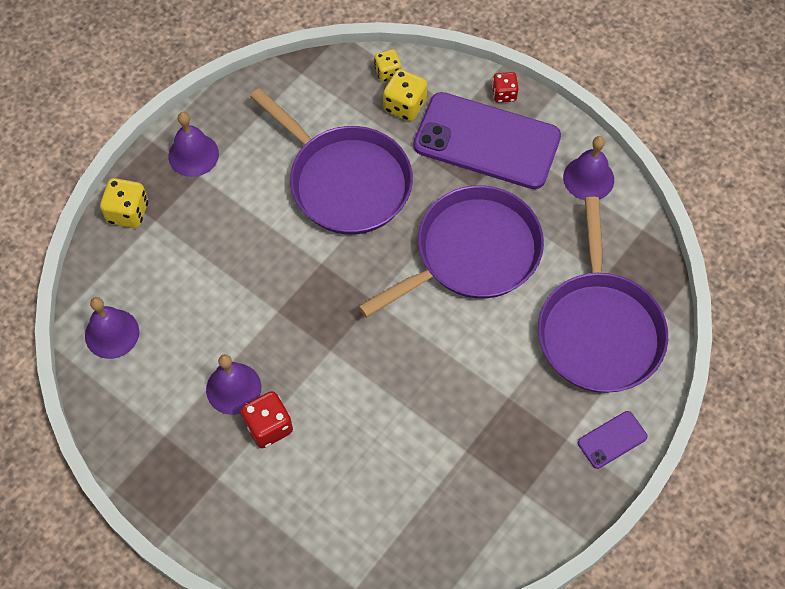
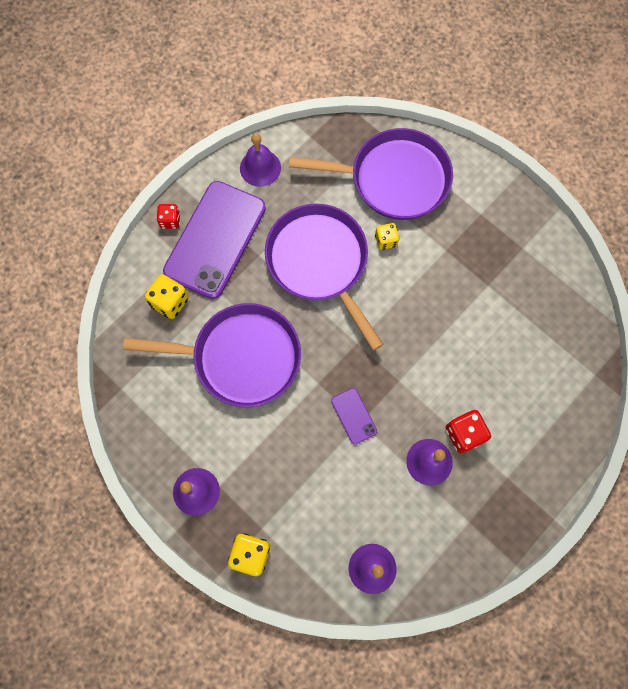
camera: 85 degrees left, 10 degrees up
purple pan [250,88,413,235] -> purple pan turned 45 degrees clockwise [123,303,301,407]
yellow dice [374,49,401,82] -> yellow dice moved to [375,223,399,250]
purple phone [578,411,648,469] -> purple phone moved to [331,388,377,445]

